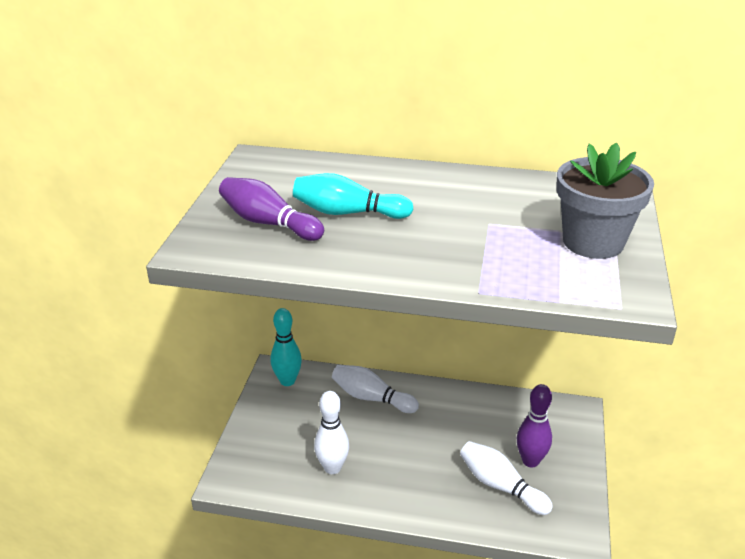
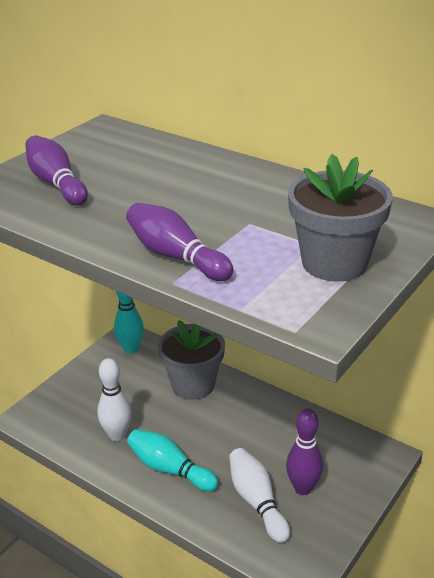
camera: 25 degrees right, 0 degrees up
turquoise bowling pin [293,173,413,219] -> turquoise bowling pin moved to [127,429,218,492]
white bowling pin [332,365,419,413] -> grey flower pot [158,320,225,400]
none -> purple bowling pin [126,203,233,281]

